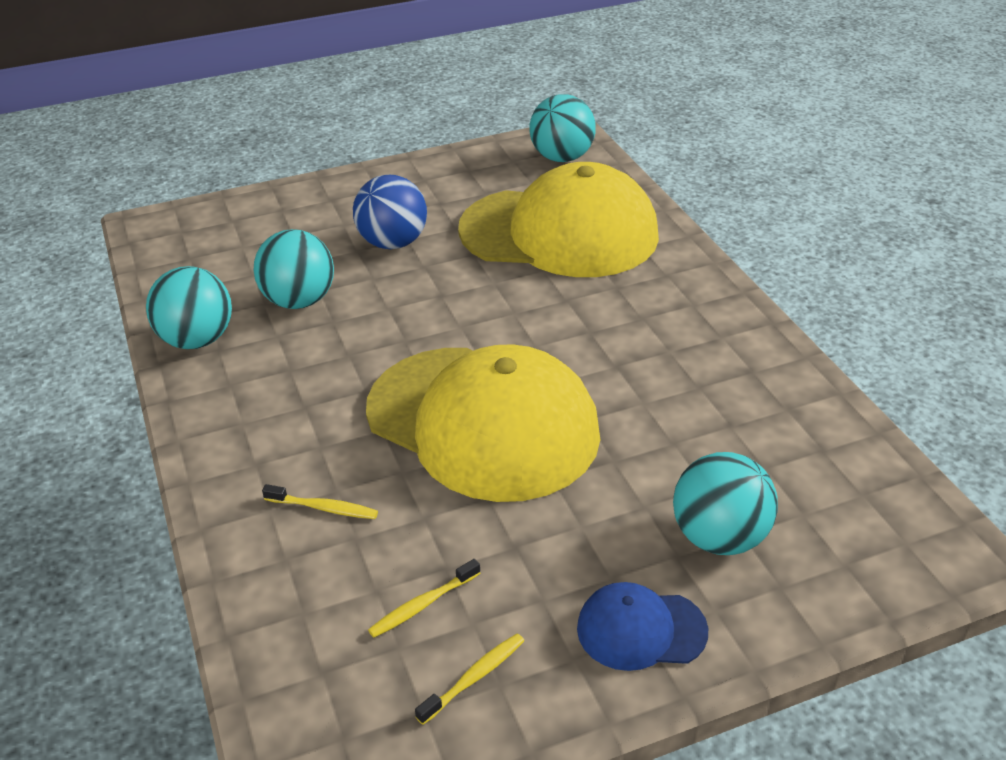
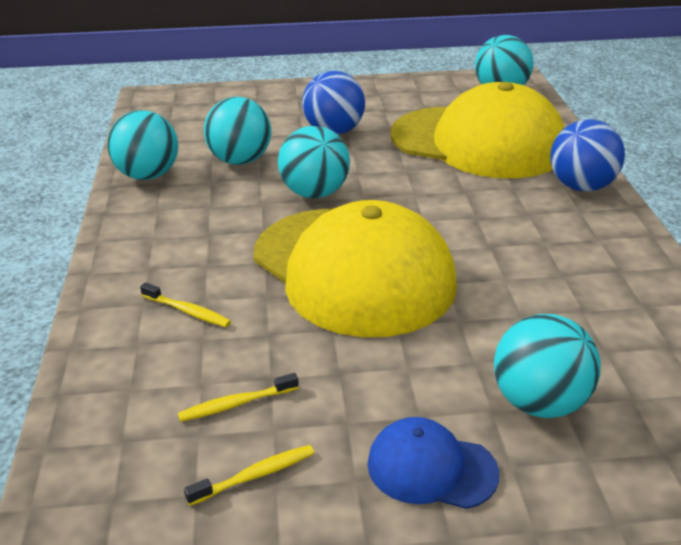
camera: 15 degrees right, 5 degrees down
none -> turquoise ball [278,126,350,198]
none -> blue ball [551,119,625,192]

